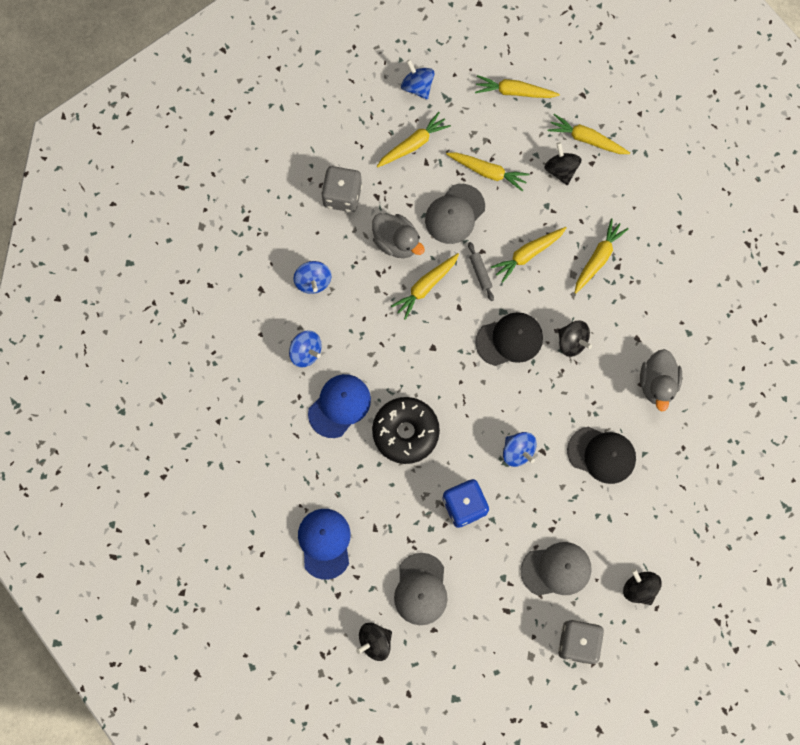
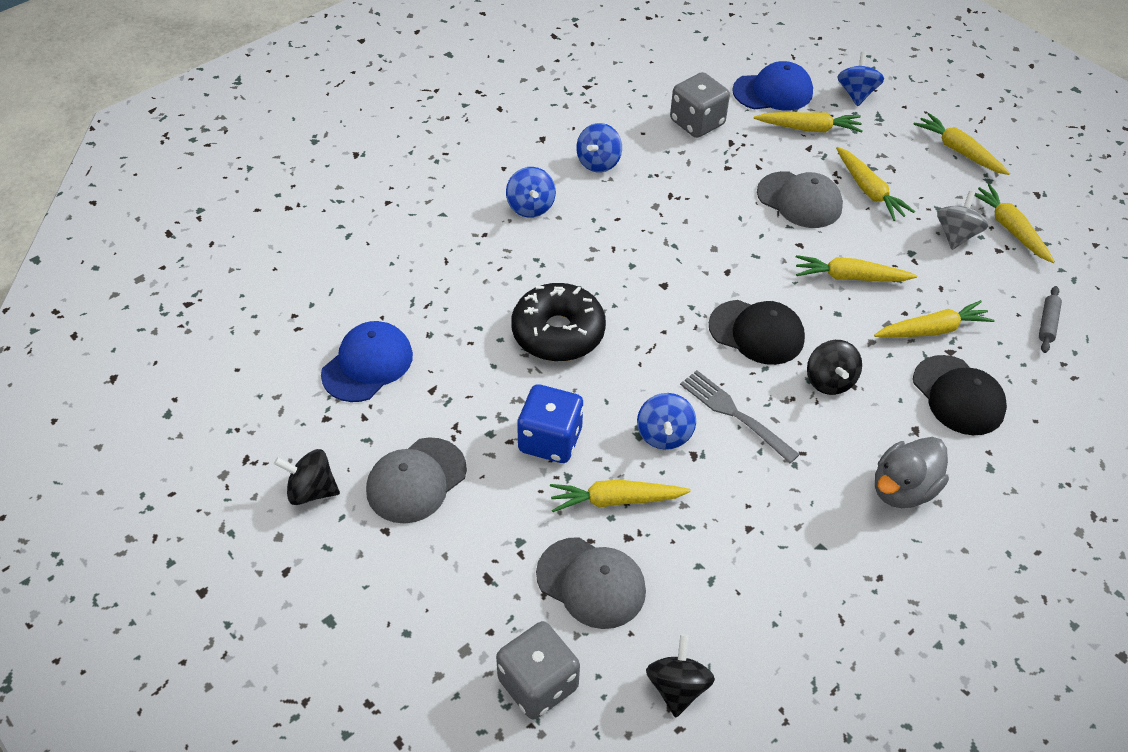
camera: 40 degrees right, 25 degrees down
blue cap [308,374,371,438] -> blue cap moved to [732,61,813,110]
grey duck [372,213,425,258] -> none
yellow carrot [391,253,459,320] -> yellow carrot moved to [550,480,691,512]
grey cap [425,184,485,244] -> grey cap turned 135 degrees counterclockwise [757,171,843,228]
grey rolling pin [468,242,494,301] -> grey rolling pin moved to [1039,286,1062,353]
black spinning top [544,142,582,185] -> grey spinning top [937,191,988,250]
black cap [567,427,636,484] -> black cap moved to [913,355,1007,435]
none -> grey fork [680,370,800,463]

